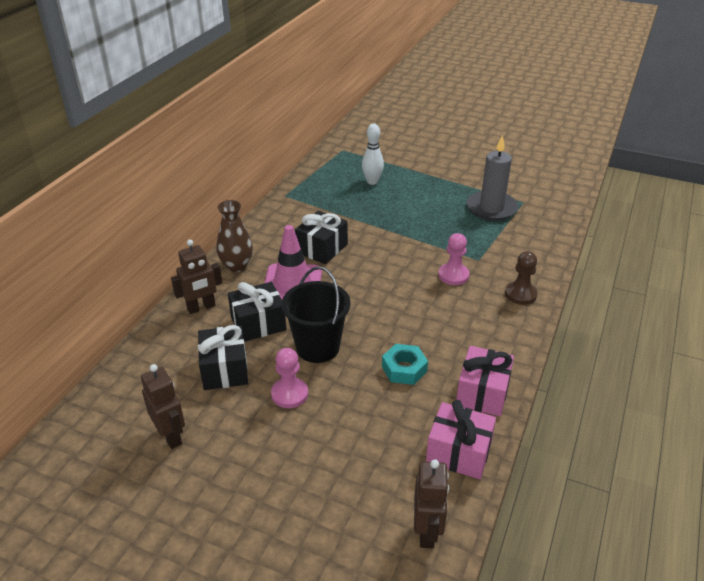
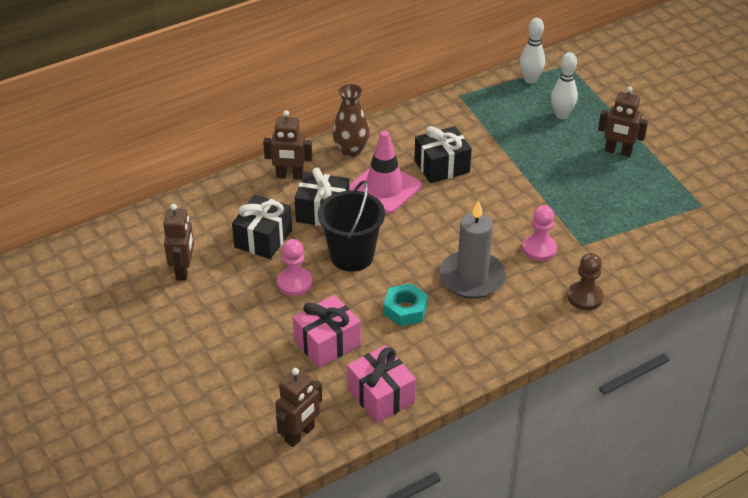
camera: 35 degrees right, 5 degrees up
pink gift [456,346,514,417] -> pink gift moved to [293,295,361,368]
grey candle [467,135,518,221] -> grey candle moved to [439,200,506,298]
none -> white bowling pin [520,18,545,84]
none -> brown robot [598,86,648,157]

